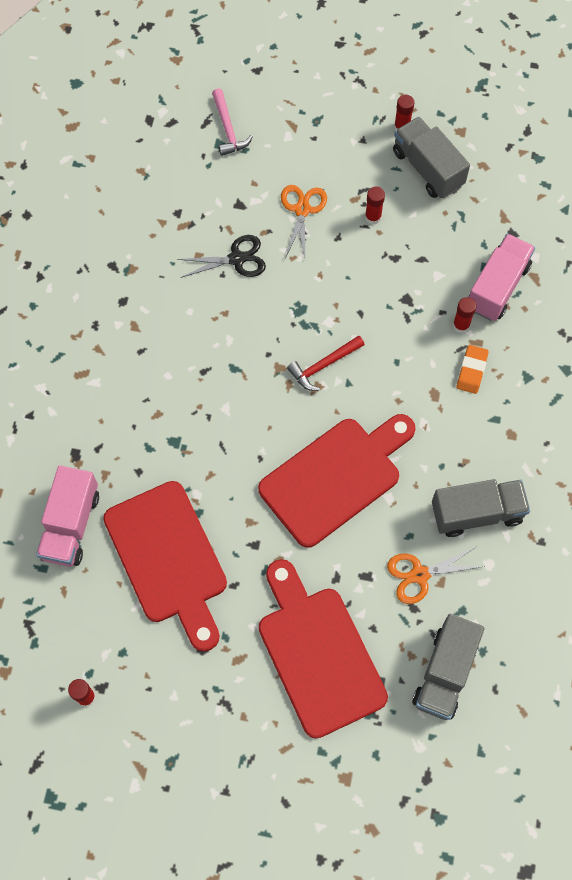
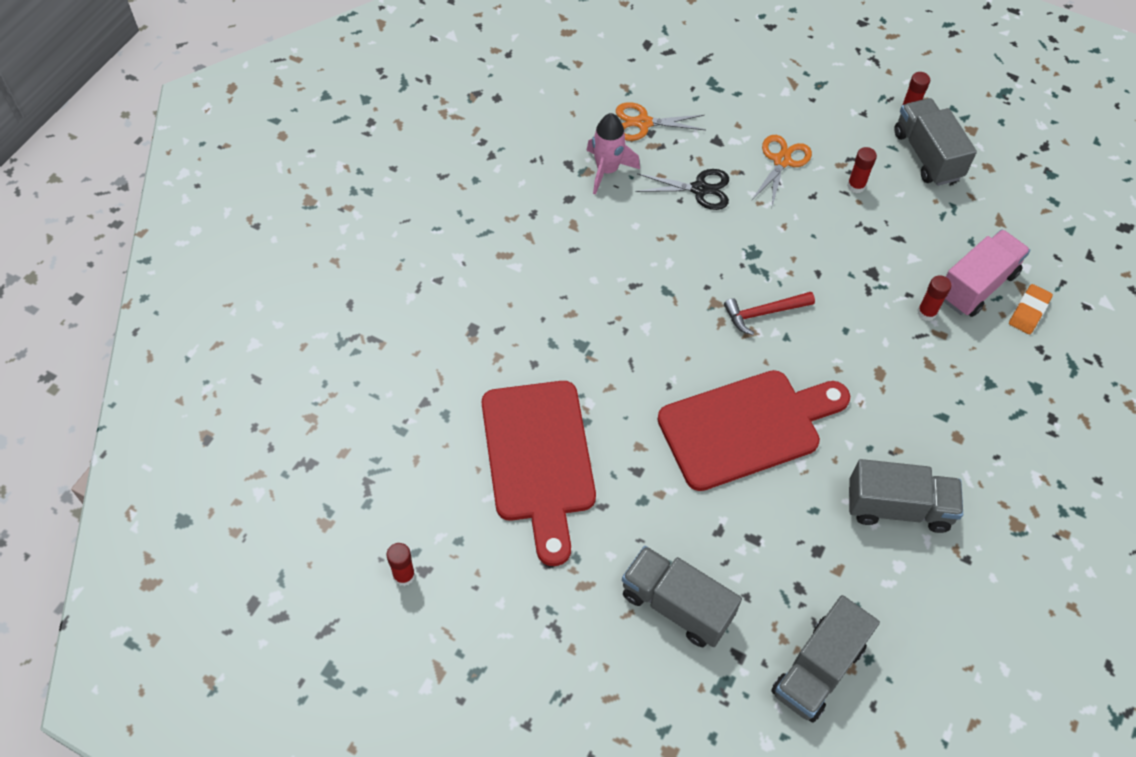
camera: 15 degrees right, 10 degrees down
pink truck [36,465,99,567] -> none
pink hammer [212,88,253,156] -> none
red cutting board [259,559,388,739] -> grey truck [622,546,742,647]
orange scissors [387,547,485,604] -> orange scissors moved to [616,102,705,141]
orange eraser [457,345,489,394] -> orange eraser moved to [1009,284,1053,334]
none -> pink rocket [586,113,640,195]

